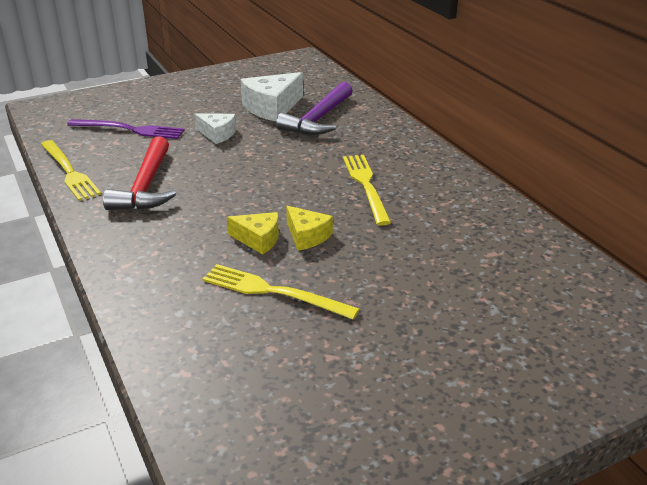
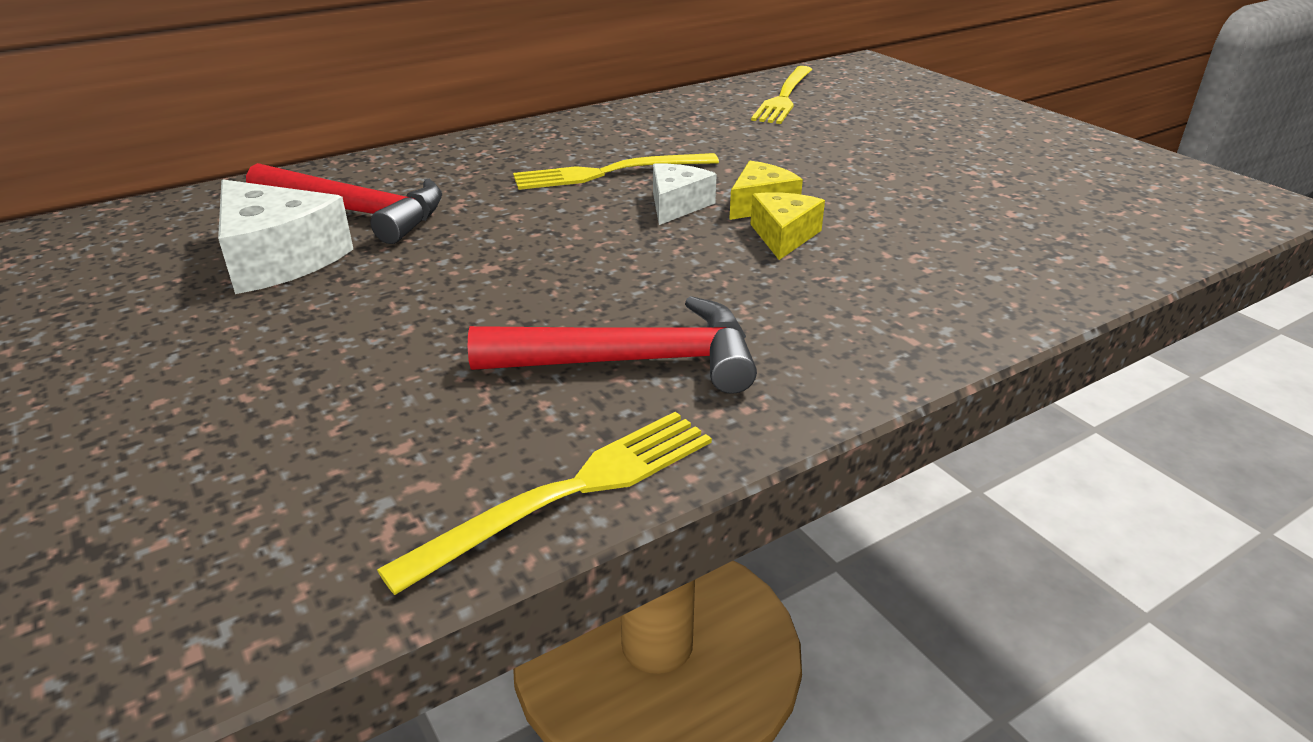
camera: 95 degrees left, 0 degrees up
purple fork [67,119,184,139] -> none
white cheese [194,113,236,144] -> white cheese moved to [653,163,717,225]
yellow fork [203,264,360,320] -> yellow fork moved to [751,66,812,124]
purple hammer [276,82,353,135] -> red hammer [246,163,442,244]

